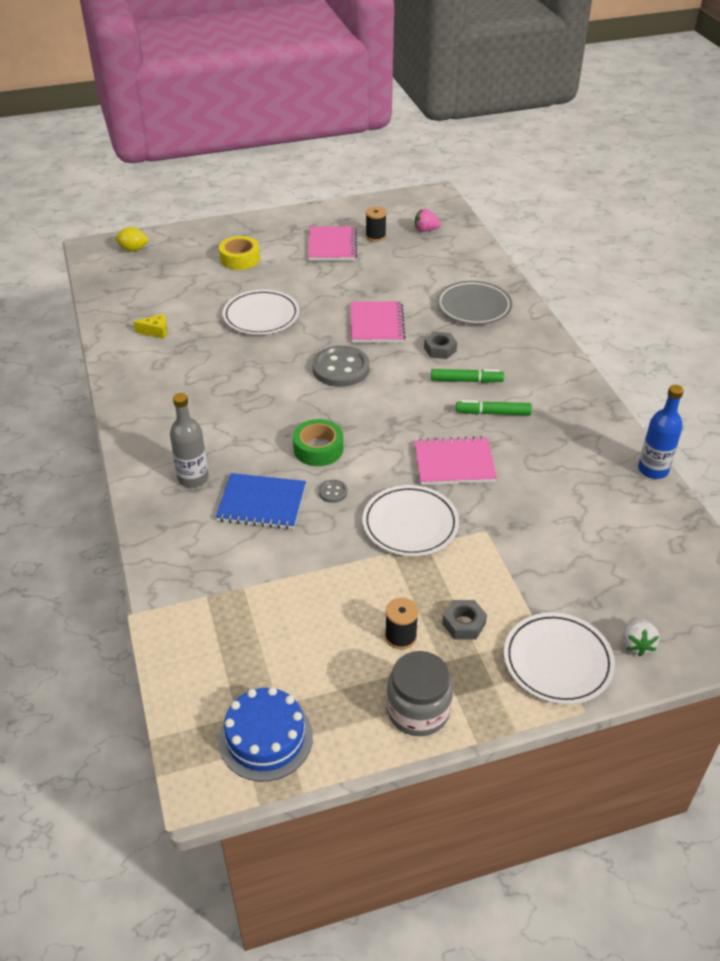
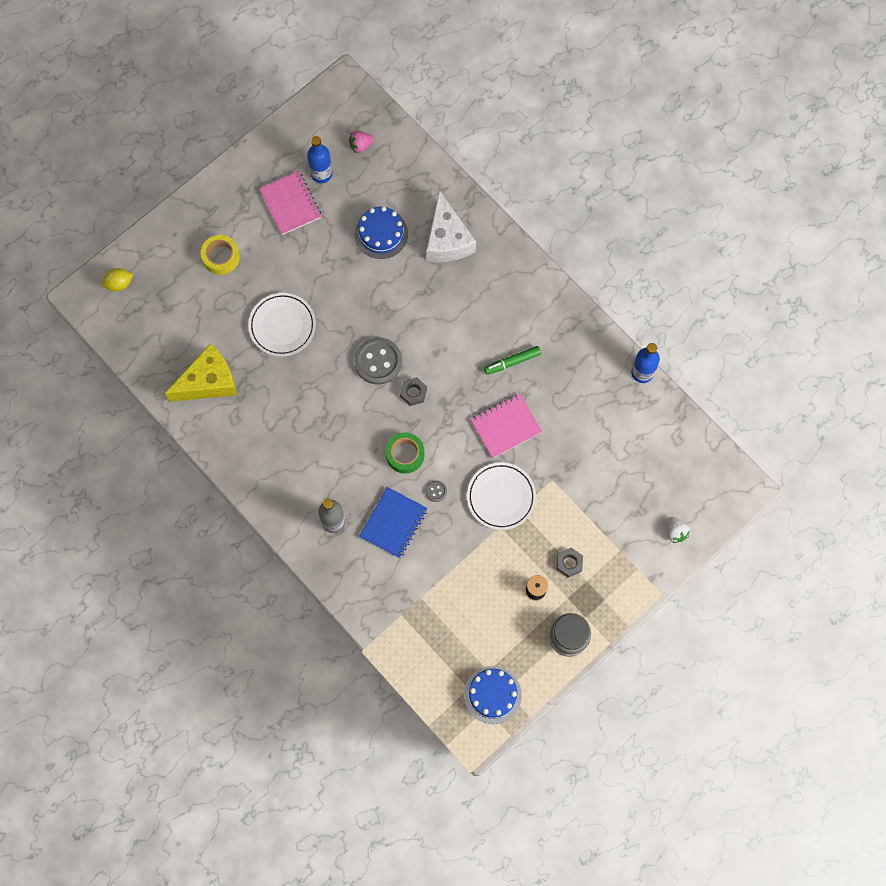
camera: 25 degrees left, 30 degrees up
yellow cheese [133,314,167,339] -> yellow cheese [165,343,237,402], size x2.42
blue notebook [216,473,306,530] -> blue notebook turned 45 degrees counterclockwise [359,487,428,558]
pink notebook [351,301,405,343] -> none
black spool [366,207,387,242] -> blue bottle [307,136,333,183]
grey nut [424,332,457,359] -> grey nut moved to [400,377,427,406]
green marker [431,369,504,383] -> none
grey plate [437,281,513,325] -> white cheese [426,190,476,262]
white plate [504,613,615,704] -> none
none -> blue cake [355,206,408,259]

